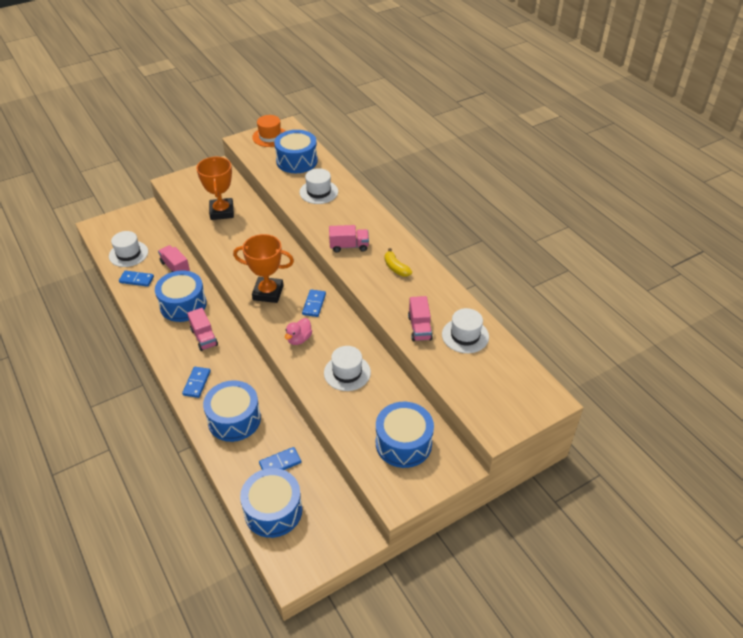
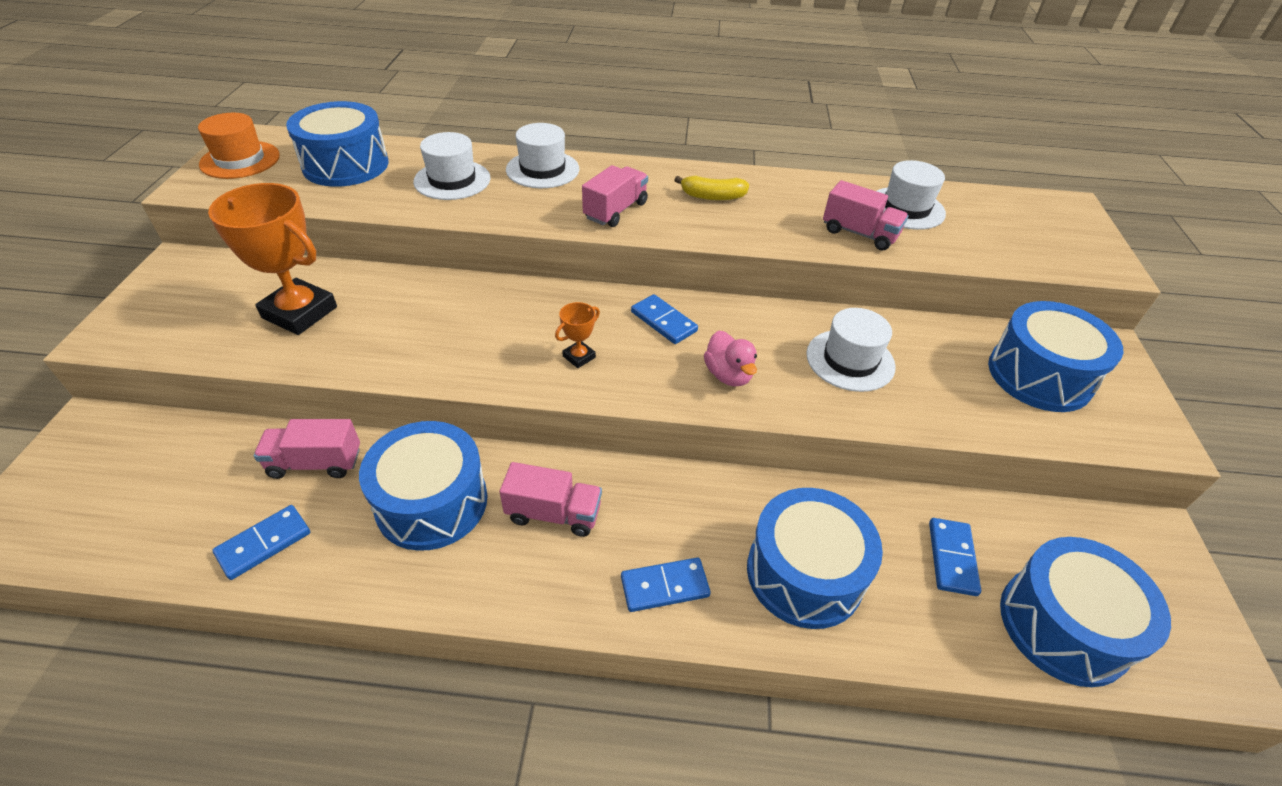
camera: 55 degrees left, 0 degrees up
white hat [109,231,148,267] -> white hat moved to [506,123,579,188]
blue domino [182,367,211,398] -> blue domino turned 60 degrees counterclockwise [621,557,711,612]
orange trophy [233,234,294,303] -> orange trophy [555,302,600,368], size x0.44

